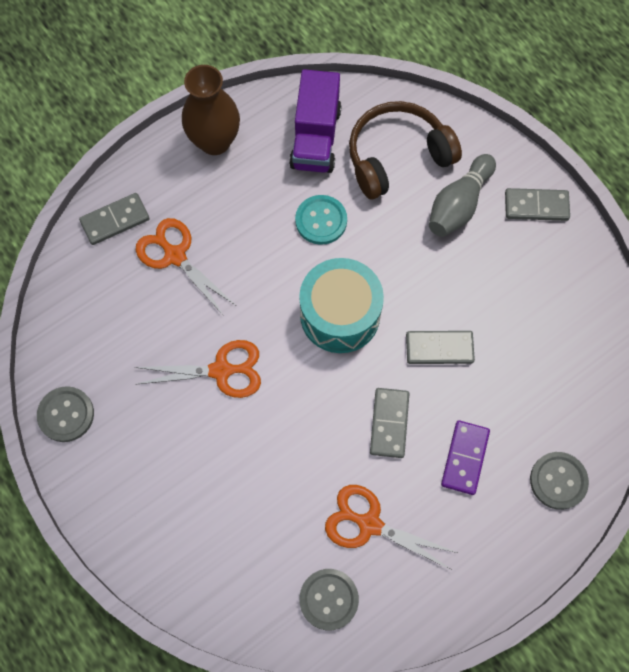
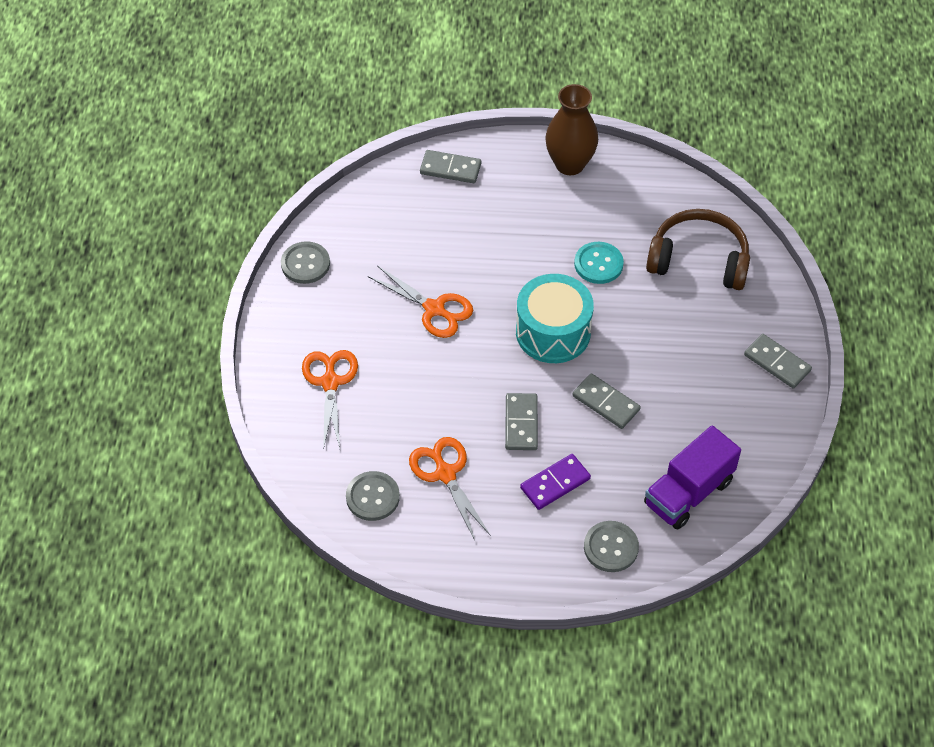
camera: 40 degrees right, 15 degrees down
orange scissors [136,218,235,316] -> orange scissors moved to [302,350,358,450]
purple truck [289,69,342,173] -> purple truck moved to [644,425,741,529]
grey domino [370,388,410,458] -> grey domino turned 45 degrees counterclockwise [505,393,538,450]
grey bowling pin [429,154,496,237] -> none

